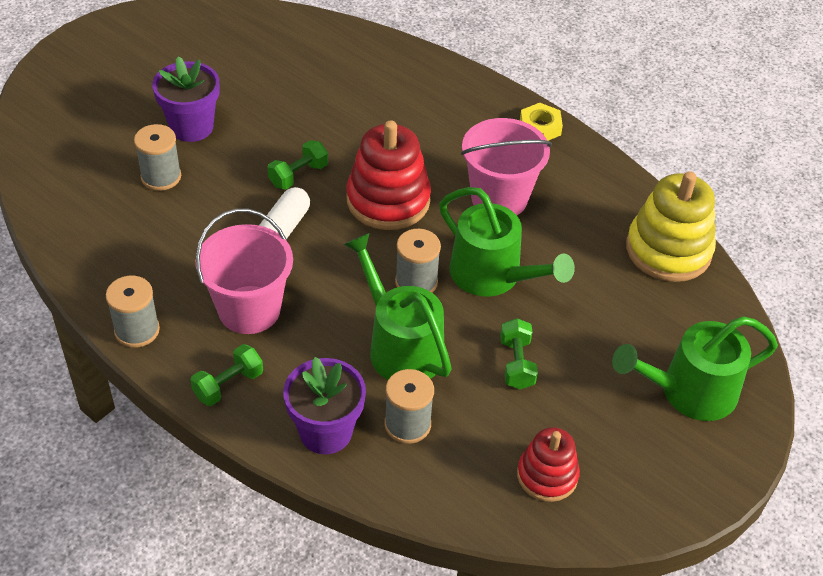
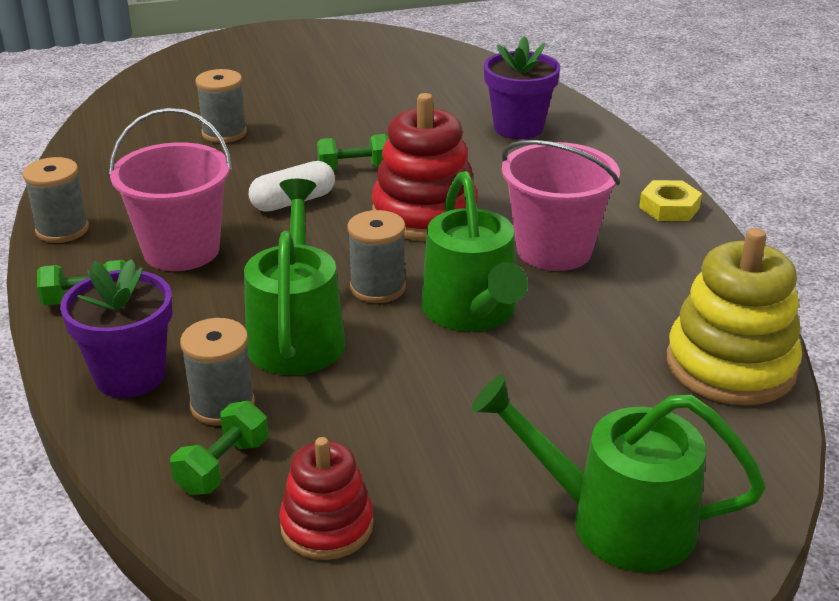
camera: 35 degrees right, 15 degrees down
purple flower pot [152,56,219,142] -> purple flower pot moved to [484,36,560,139]
green dumbbell [500,318,538,389] -> green dumbbell moved to [170,401,268,495]

